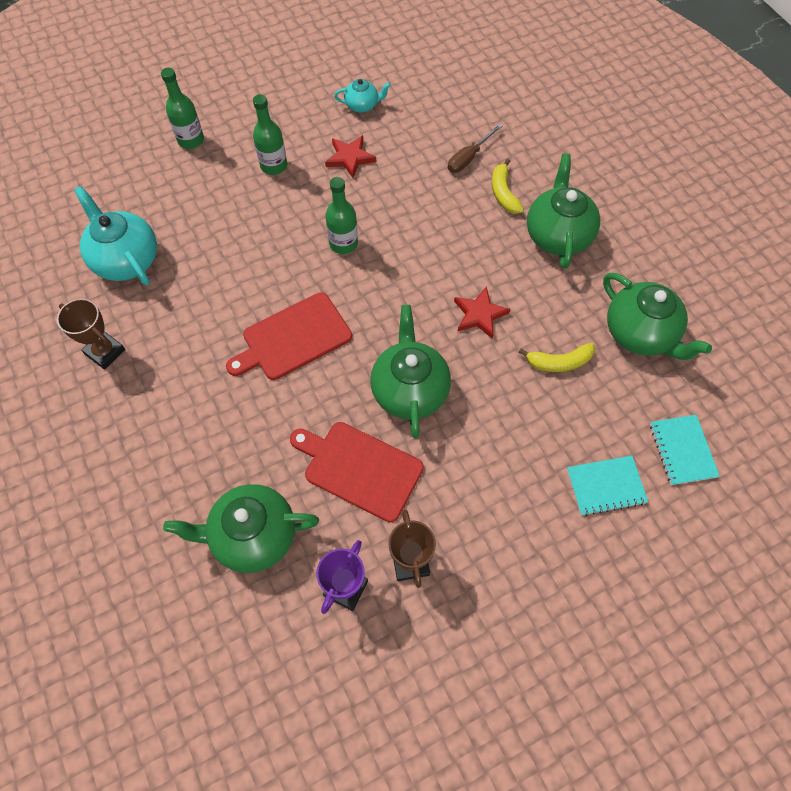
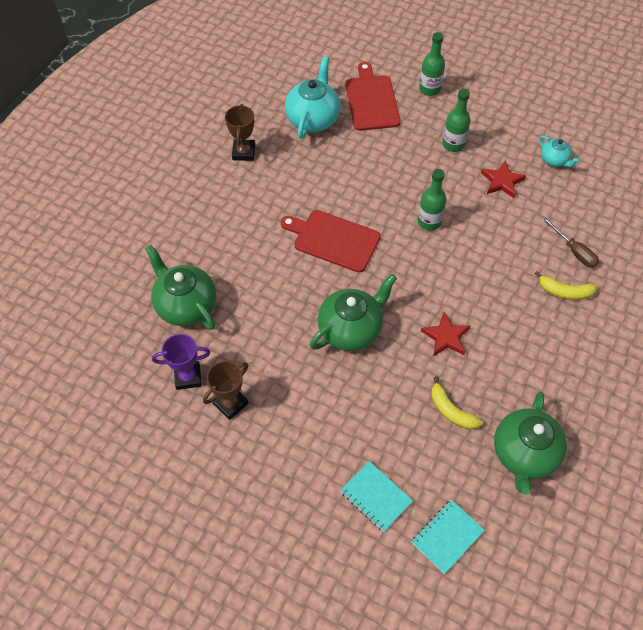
camera: 55 degrees right, 5 degrees down
red cutting board [290,422,424,522] -> red cutting board moved to [345,62,401,131]
brown screwdriver [448,124,502,173] -> brown screwdriver turned 135 degrees counterclockwise [542,217,599,268]
yellow banana [492,158,524,214] -> yellow banana turned 120 degrees counterclockwise [534,271,597,300]
green teapot [527,154,600,269] -> none

